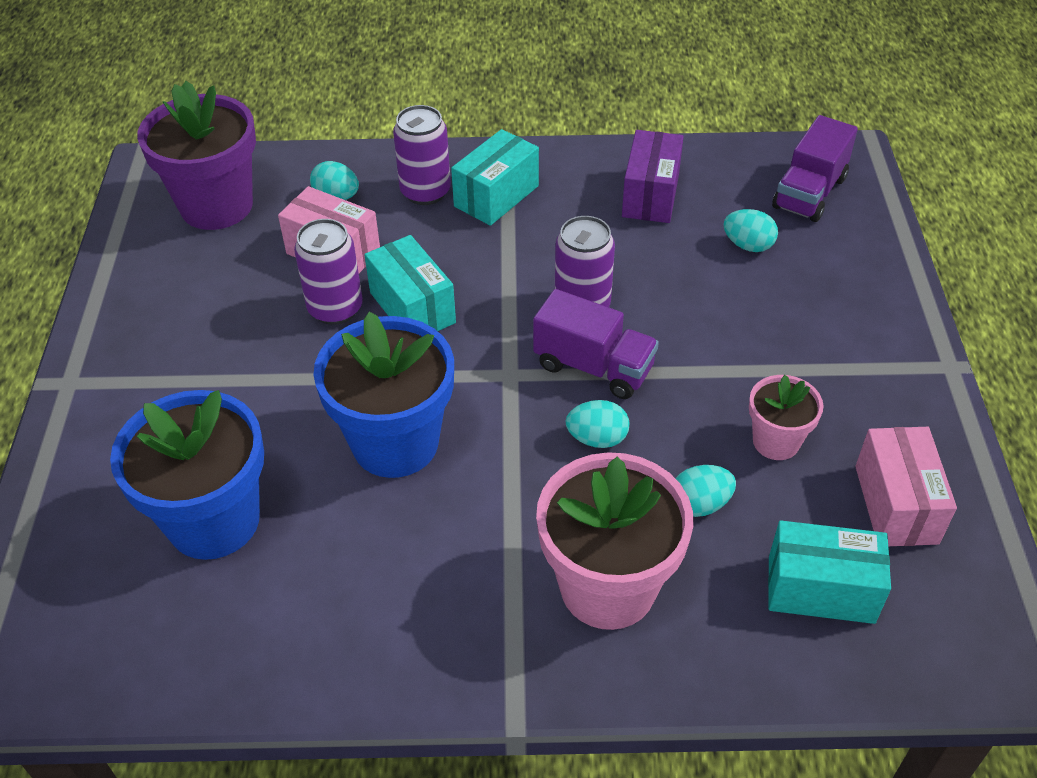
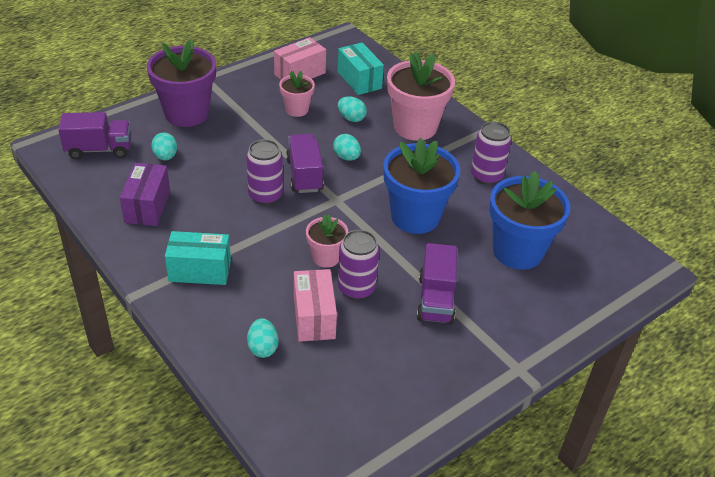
camera: 130 degrees left, 5 degrees down
purple flower pot [137,81,256,230] -> purple flower pot moved to [147,39,216,127]
turquoise box [364,235,456,331] -> pink flower pot [306,214,348,268]
purple can [393,105,451,205] -> purple can moved to [471,122,512,185]
purple box [622,130,684,223] -> purple box turned 60 degrees counterclockwise [120,163,170,226]
none -> purple truck [417,243,457,324]

